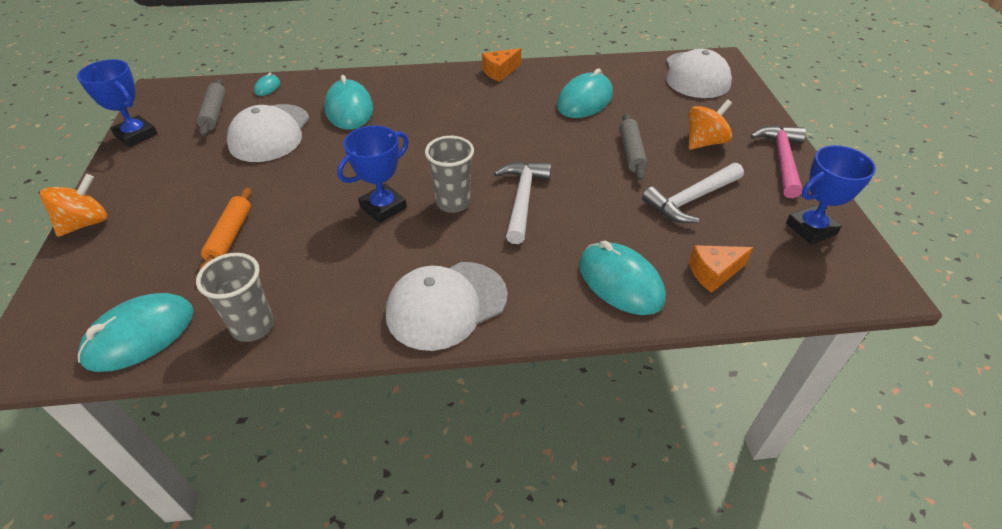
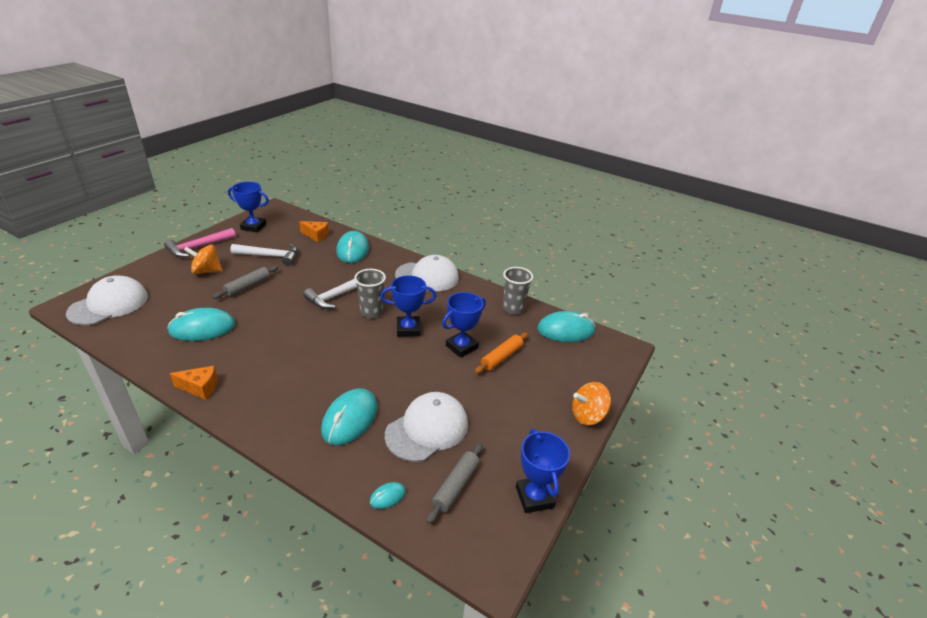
camera: 145 degrees left, 10 degrees down
none -> blue trophy [442,292,486,358]

